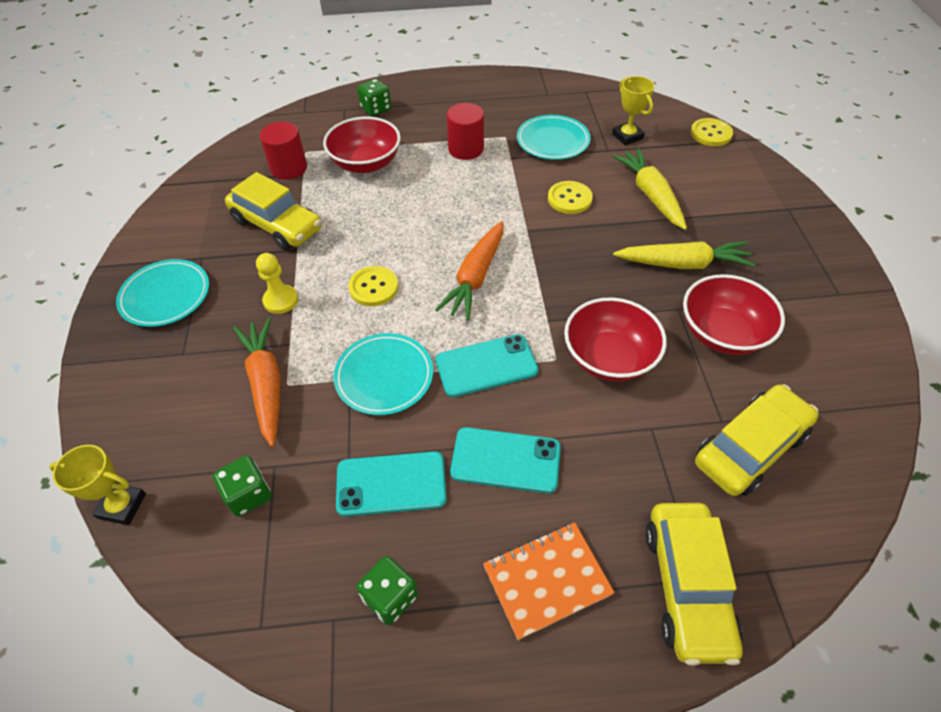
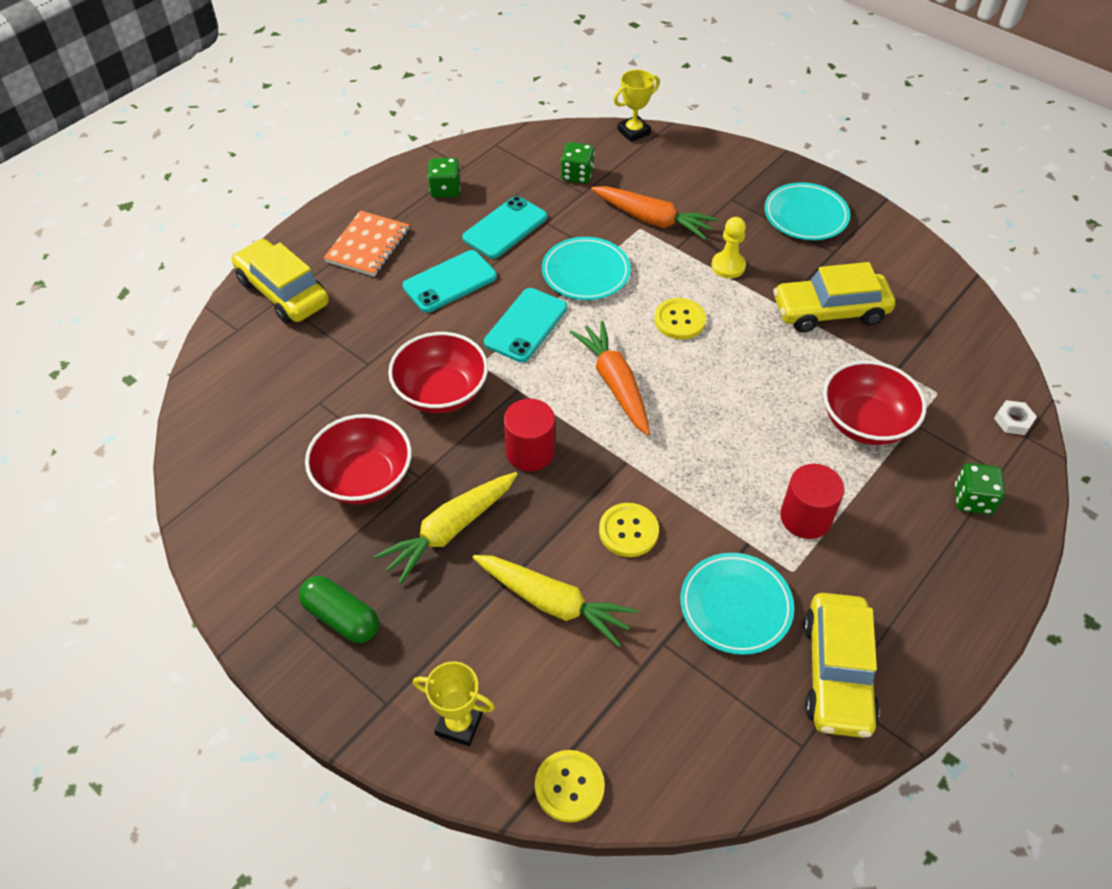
camera: 135 degrees right, 0 degrees up
red cylinder [260,122,307,179] -> red cylinder moved to [504,399,555,471]
yellow trophy [612,76,654,146] -> yellow trophy moved to [413,662,495,746]
yellow car [695,384,818,496] -> yellow car moved to [803,593,880,738]
none -> green capsule [299,576,379,643]
none -> white nut [994,400,1037,435]

